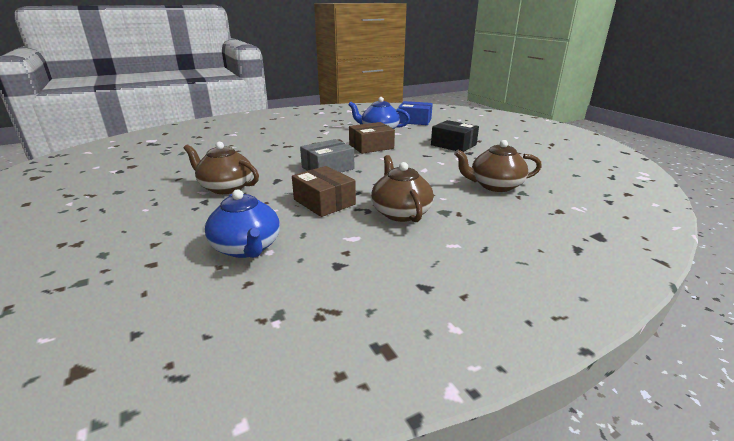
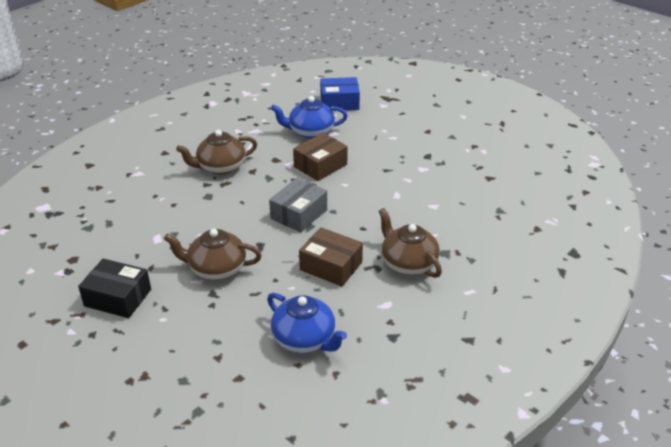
camera: 20 degrees left, 10 degrees up
black box [431,120,479,152] -> black box moved to [78,259,151,318]
brown teapot [454,140,542,192] -> brown teapot moved to [176,130,257,175]

